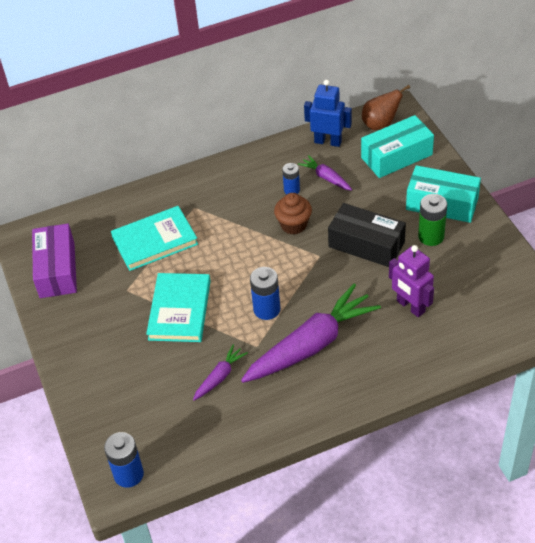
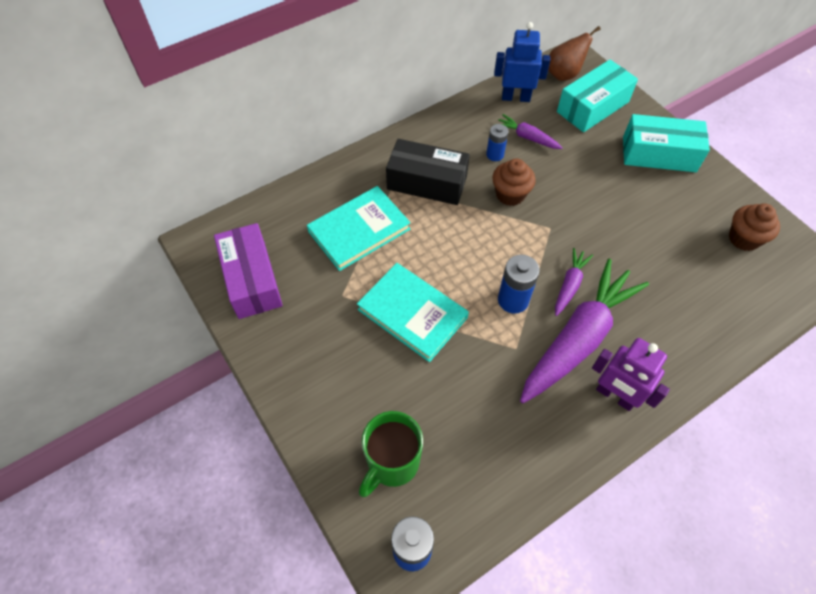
camera: 15 degrees left, 10 degrees up
turquoise book [146,273,211,342] -> turquoise book turned 45 degrees counterclockwise [357,263,469,362]
purple carrot [193,344,248,401] -> purple carrot moved to [555,248,593,316]
black box [328,203,406,267] -> black box moved to [386,139,470,205]
purple robot [389,245,434,317] -> purple robot moved to [592,338,670,411]
green battery [418,194,447,246] -> none
none -> green mug [359,411,423,497]
none -> brown cupcake [729,203,780,251]

